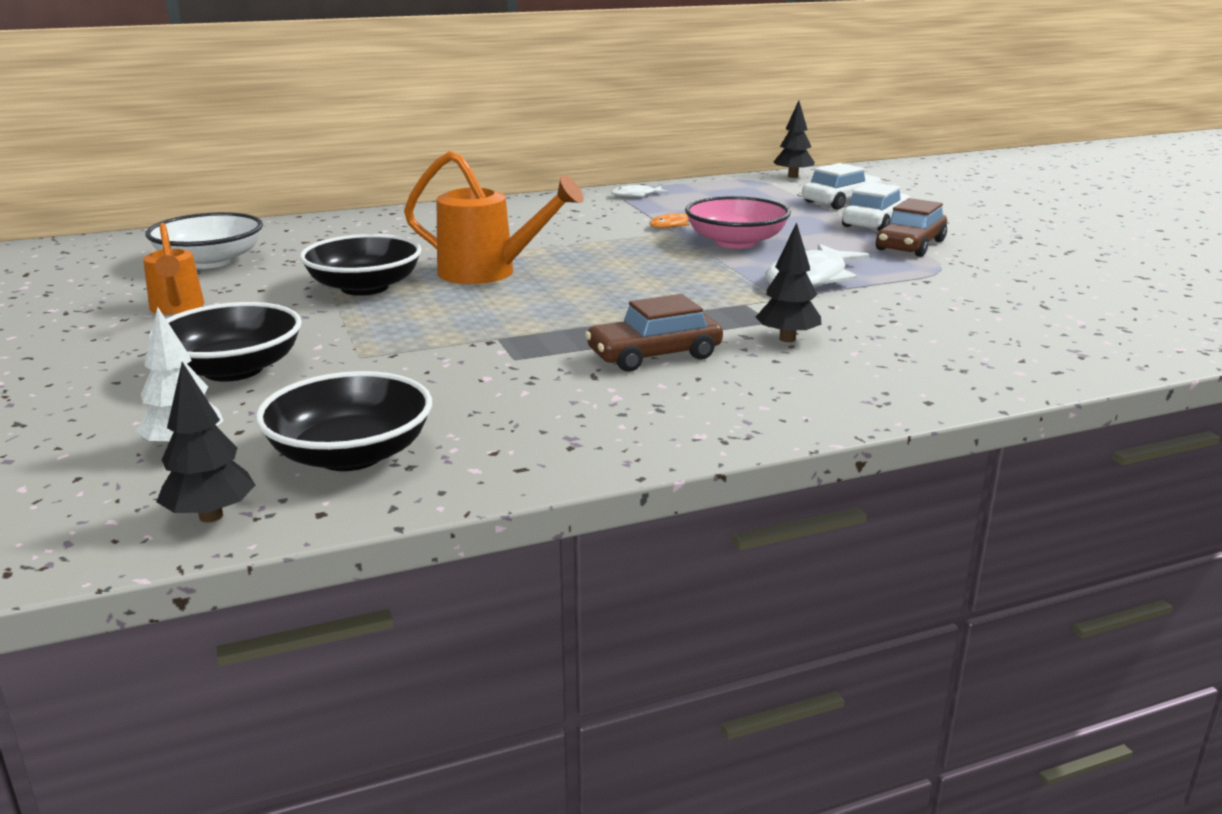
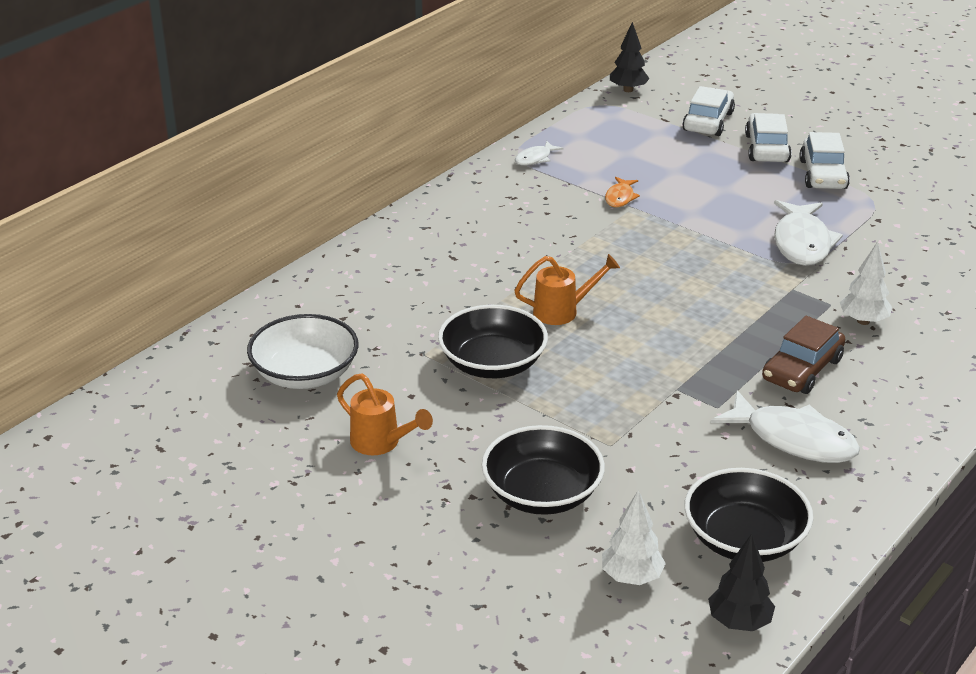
camera: 30 degrees left, 10 degrees up
orange watering can [404,151,584,284] -> orange watering can [514,254,620,325], size x0.63
pink bowl [685,196,791,249] -> none
black tree [756,222,821,342] -> white tree [840,241,892,325]
brown car [876,198,947,257] -> white car [799,132,850,189]
none -> white fish [711,390,860,463]

